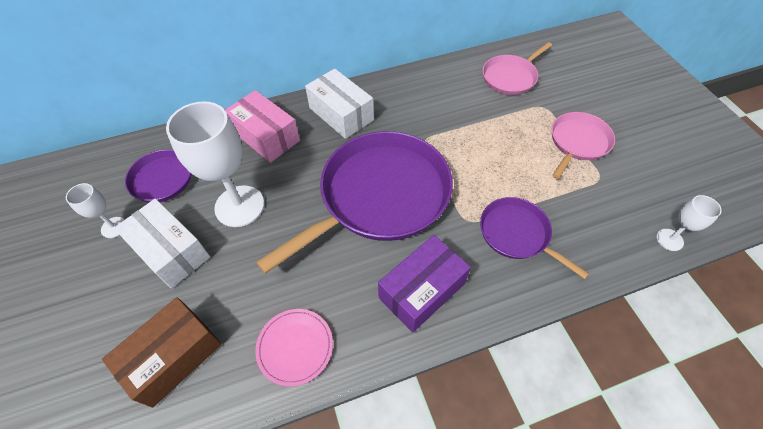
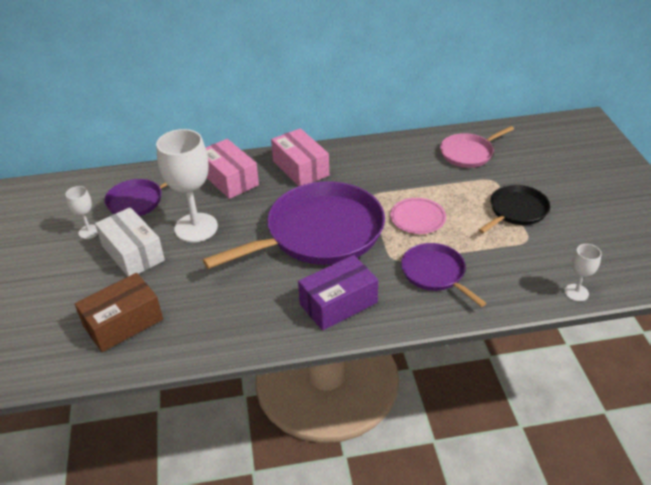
camera: 10 degrees right, 15 degrees down
pink plate [255,309,333,386] -> pink plate moved to [390,198,446,234]
white box [305,69,374,139] -> pink box [271,128,329,186]
pink pan [552,112,615,179] -> black pan [479,185,550,233]

